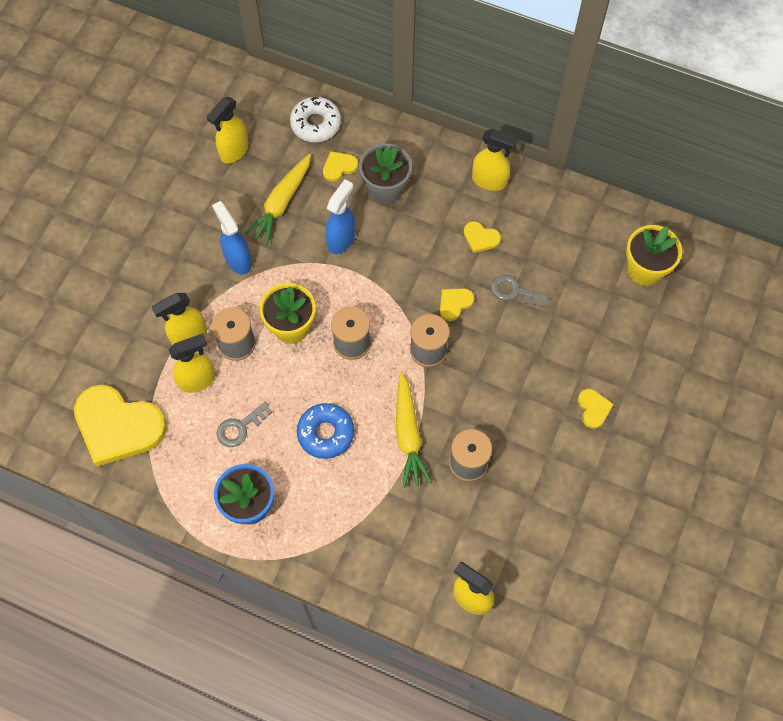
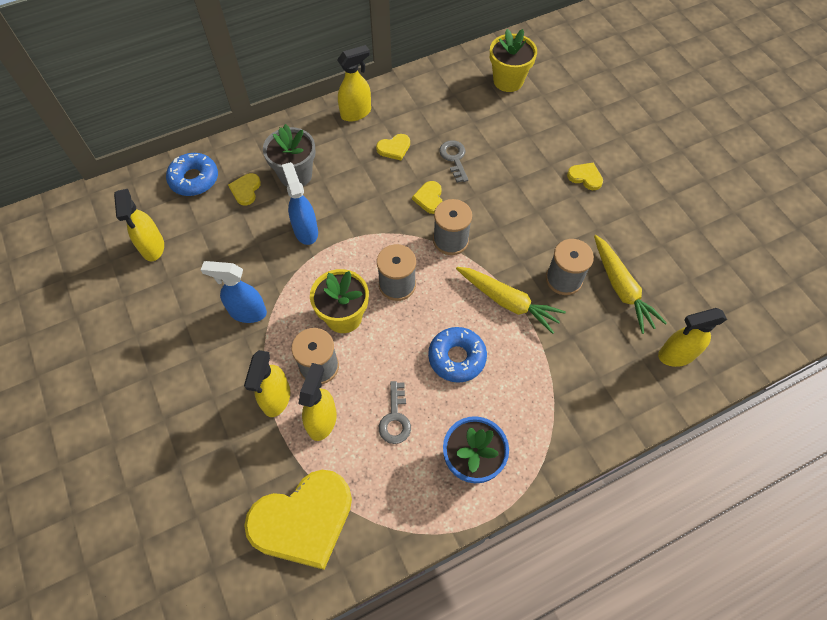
camera: 50 degrees left, 5 degrees down
yellow carrot [244,154,311,245] -> yellow carrot moved to [594,235,667,334]
white donut [290,97,341,142] -> blue donut [166,153,218,196]
grey key [491,274,549,308] -> grey key turned 105 degrees clockwise [439,140,468,183]

